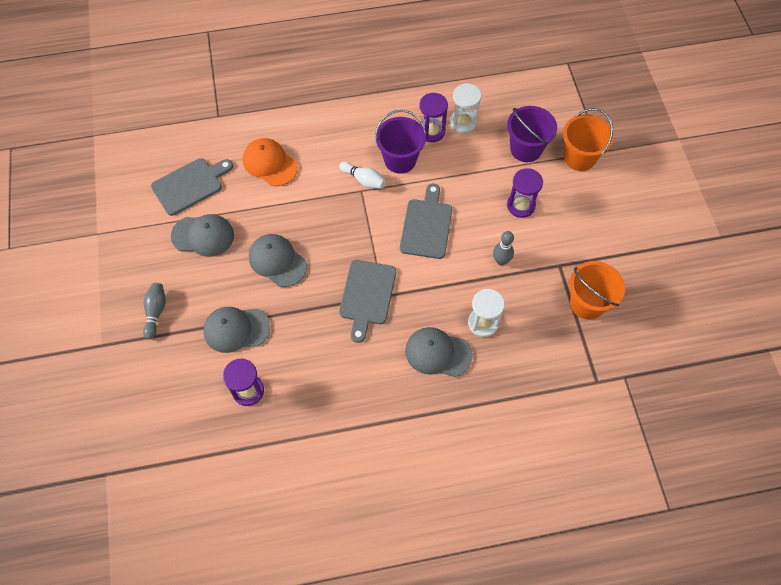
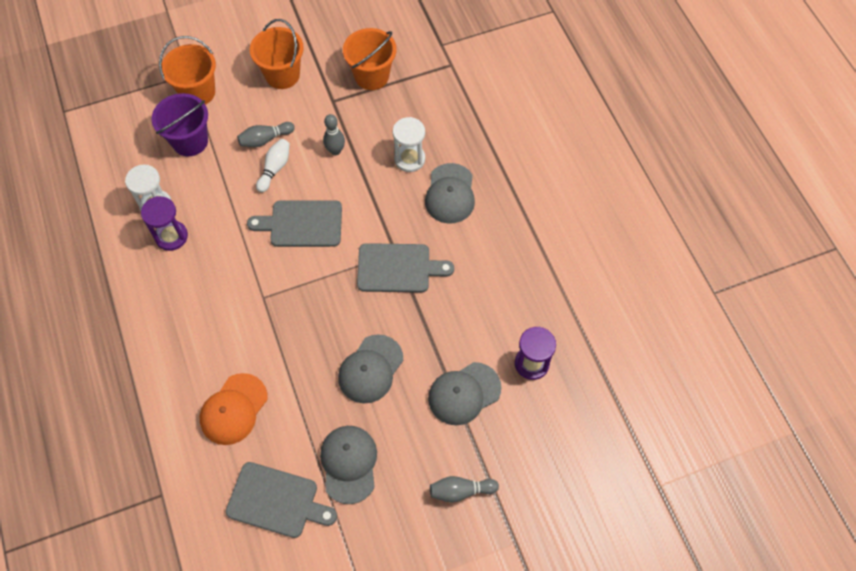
camera: 100 degrees left, 0 degrees up
grey cutting board [151,158,233,216] -> grey cutting board turned 150 degrees clockwise [226,462,337,538]
grey cap [203,307,270,353] -> grey cap turned 75 degrees clockwise [428,362,501,425]
white bowling pin [339,161,386,189] -> white bowling pin moved to [256,139,290,192]
purple bucket [375,110,426,174] -> none
purple hourglass [507,168,543,218] -> grey bowling pin [237,122,295,147]
none -> orange bucket [250,19,304,89]

